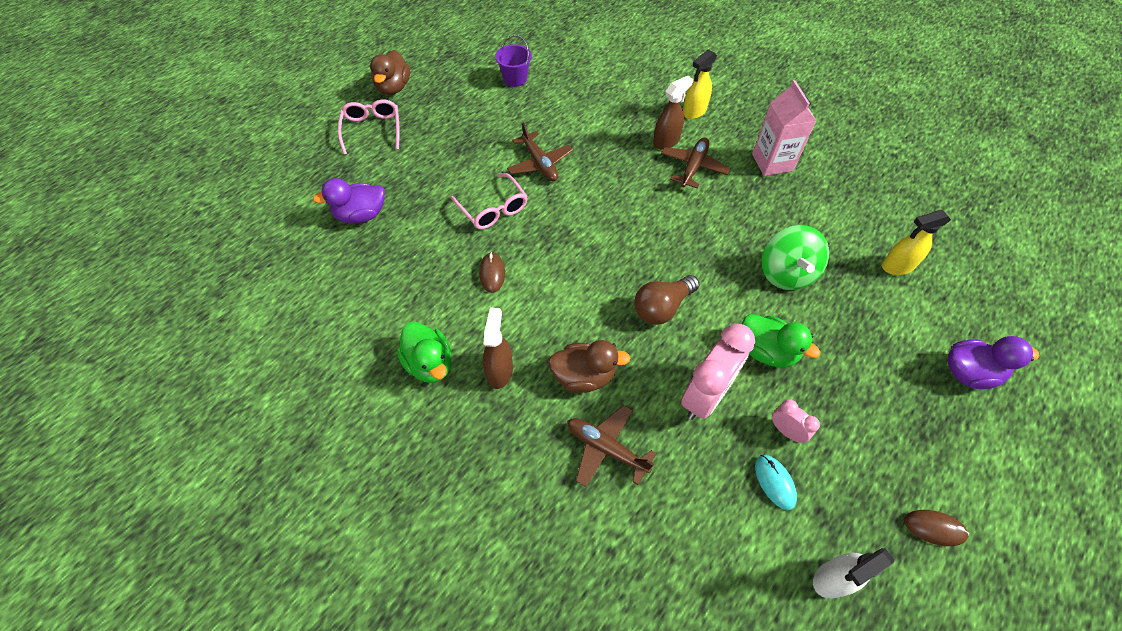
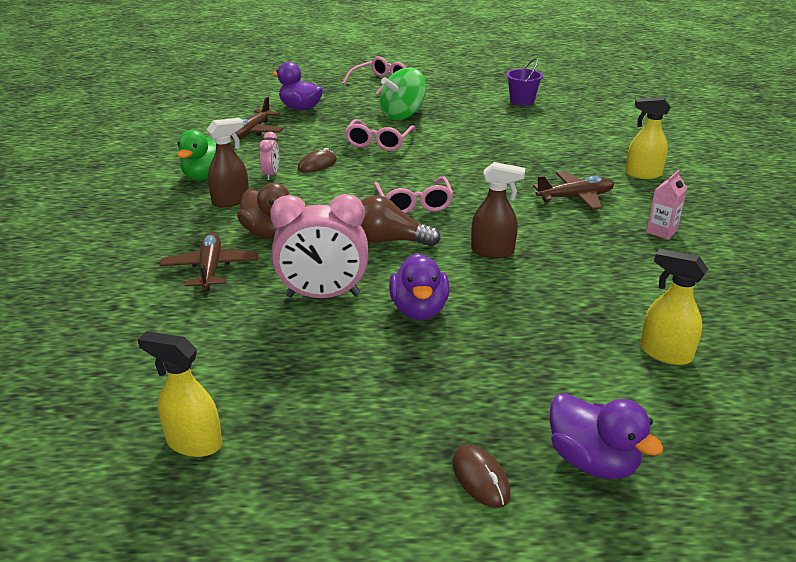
camera: 50 degrees right, 25 degrees down
brown duck [370,50,410,95] -> none
brown plane [507,122,573,181] -> brown plane moved to [223,97,283,139]
brown spray bottle [653,76,693,149] -> brown spray bottle moved to [471,162,525,258]
green duck [742,314,820,368] -> purple duck [389,253,450,320]
pink carton [752,80,817,176] -> pink carton [646,170,687,240], size x0.58
turquoise mouse [755,455,797,510] -> none
green spinning top [762,225,829,290] -> green spinning top moved to [380,68,426,120]
pink clock [772,399,820,443] -> pink clock moved to [259,132,279,181]
white spray bottle [813,548,895,599] -> yellow spray bottle [137,331,222,457]
brown mouse [904,510,969,546] -> brown mouse moved to [452,444,510,508]
none -> pink glasses [374,176,453,214]

